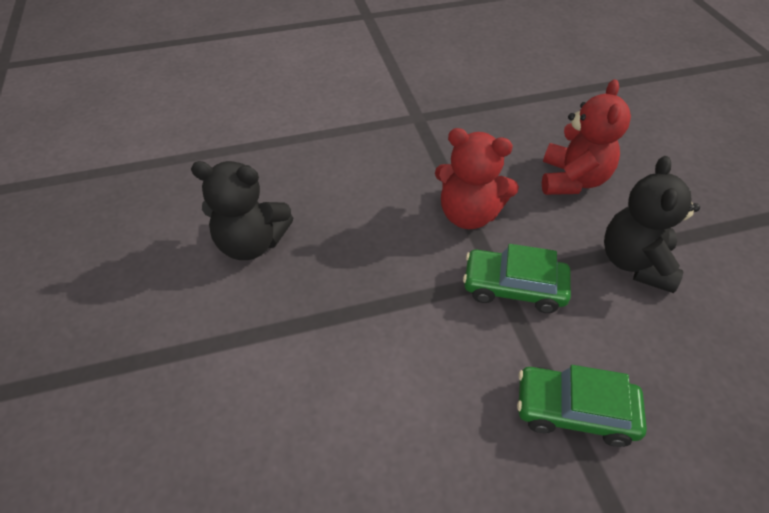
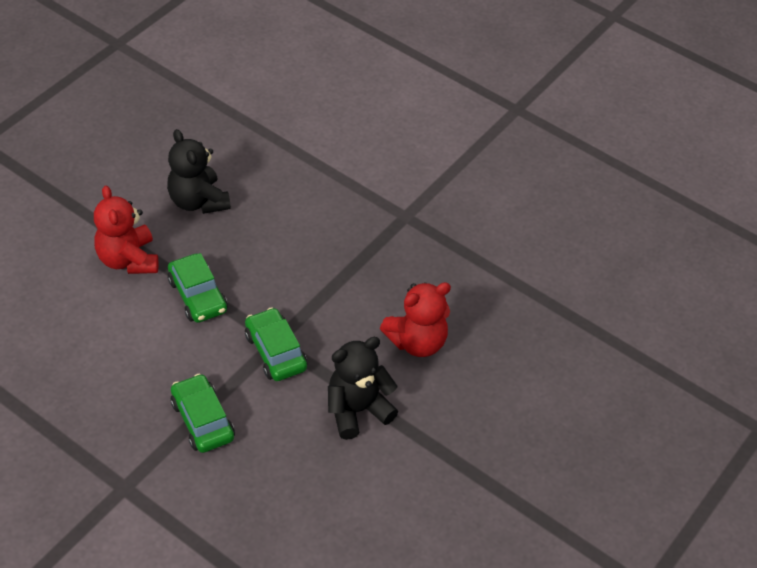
camera: 50 degrees right, 0 degrees up
red teddy bear [435,128,519,229] -> red teddy bear moved to [94,186,158,274]
none -> green car [168,253,228,323]

